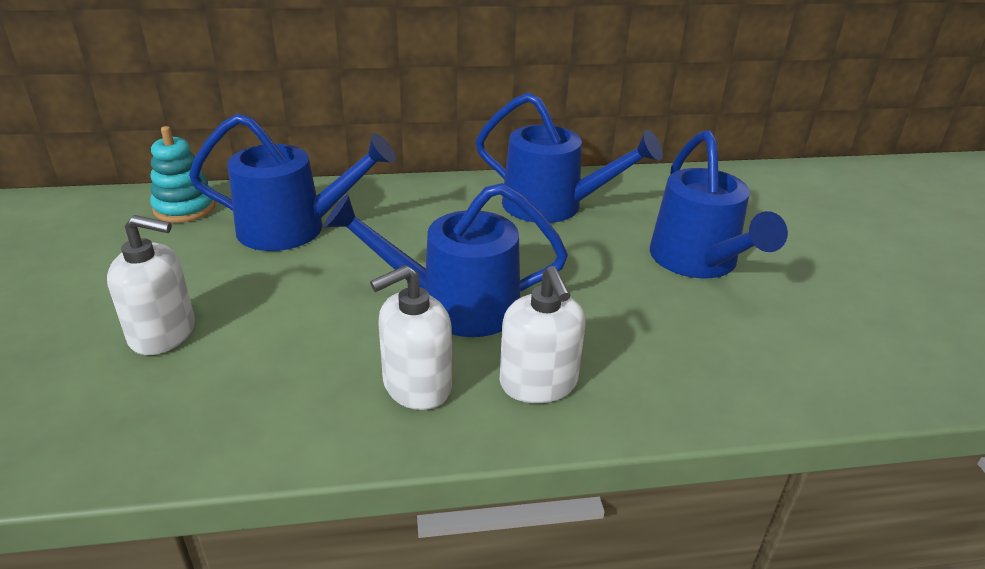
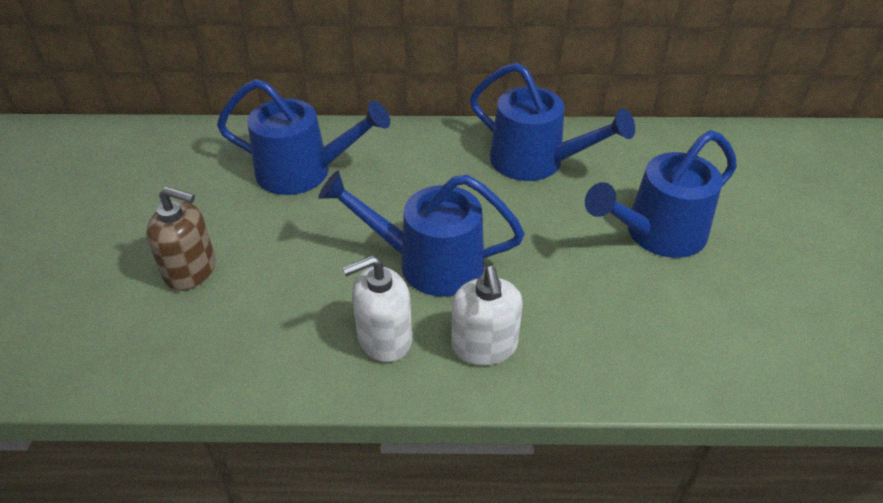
camera: 10 degrees right, 10 degrees up
white soap dispenser [107,215,195,355] -> brown soap dispenser [146,187,216,291]
turquoise stacking toy [150,126,216,223] -> none
blue watering can [650,130,788,278] -> blue watering can turned 60 degrees clockwise [585,130,737,258]

